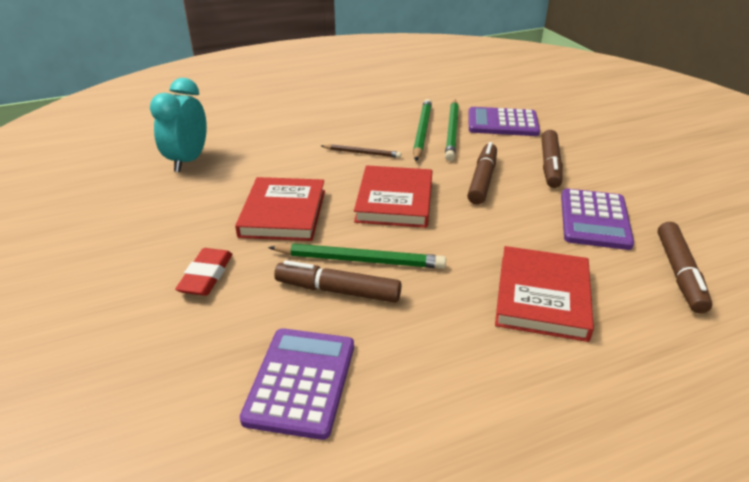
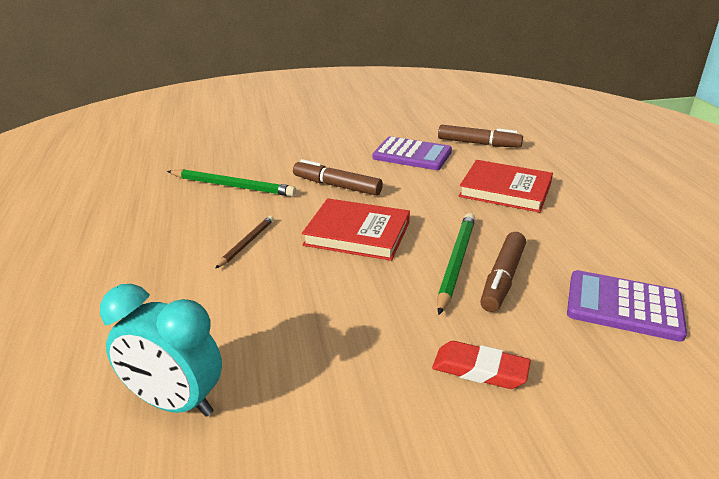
camera: 80 degrees left, 5 degrees down
red book [235,177,325,241] -> none
green pencil [413,99,432,161] -> none
purple calculator [468,107,540,136] -> none
brown marker [541,130,563,188] -> none

